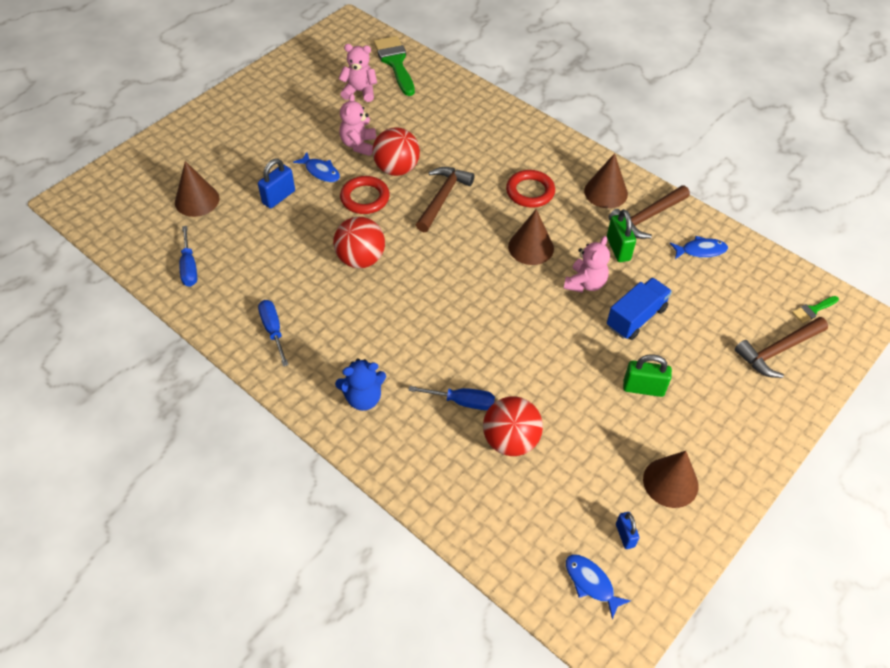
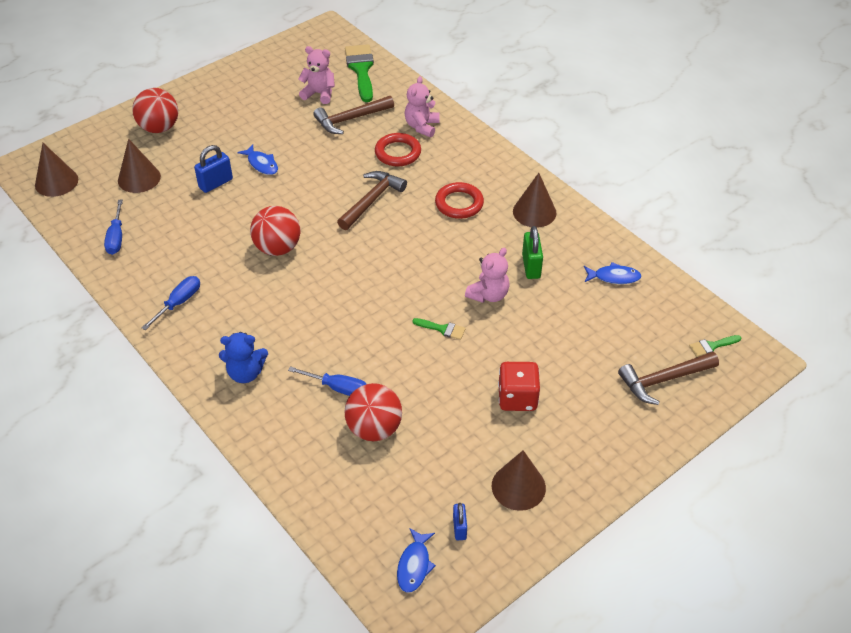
camera: 10 degrees right, 5 degrees down
blue screwdriver [258,300,289,367] -> blue screwdriver turned 45 degrees clockwise [142,276,200,330]
pink teddy bear [339,93,376,156] -> pink teddy bear moved to [404,76,440,137]
red ring [340,176,390,214] -> red ring moved to [375,133,421,167]
red ball [372,127,420,176] -> red ball moved to [132,88,178,133]
brown cone [508,209,554,265] -> brown cone moved to [35,143,78,197]
blue fish [566,554,631,619] -> blue fish turned 135 degrees counterclockwise [397,528,436,593]
blue truck [607,277,672,340] -> none
brown hammer [608,185,690,239] -> brown hammer moved to [313,96,394,134]
green padlock [623,354,672,397] -> red dice [498,362,540,411]
none -> green brush [412,318,466,340]

